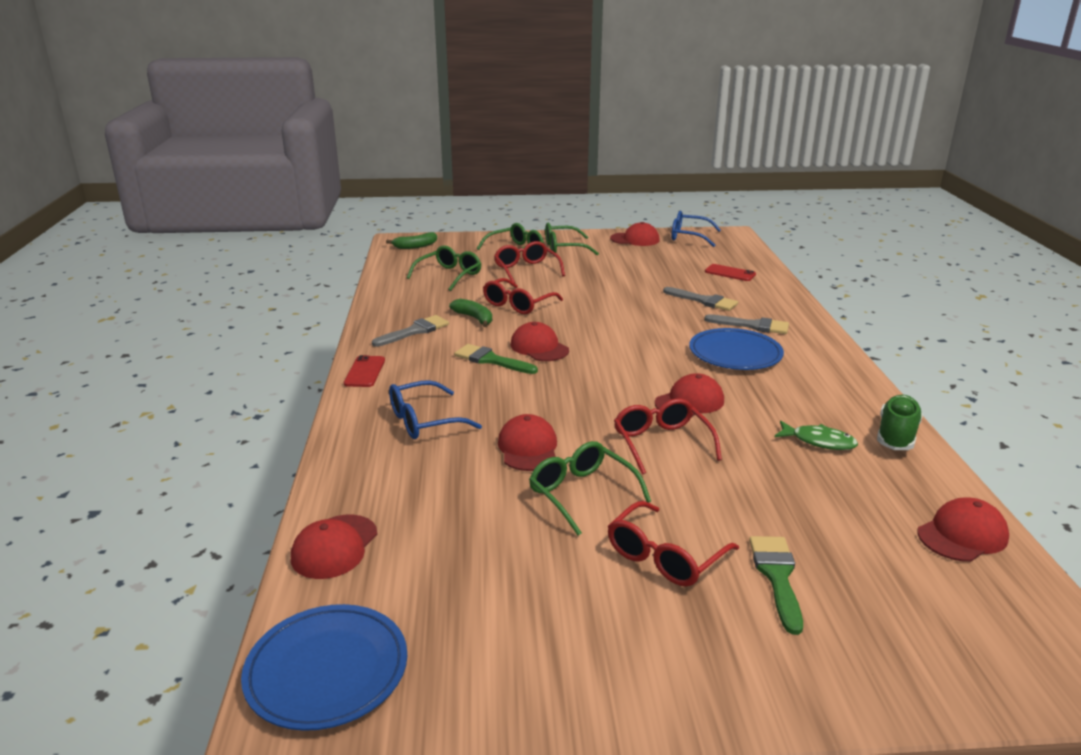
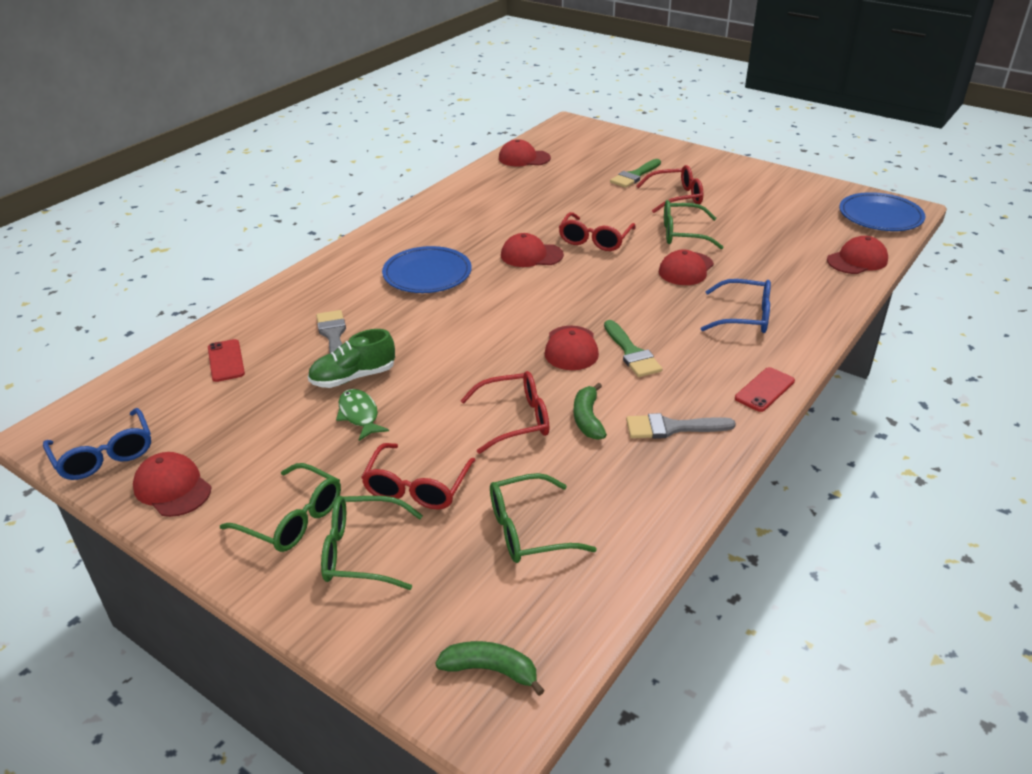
camera: 140 degrees left, 10 degrees up
green glasses [529,441,651,536] -> green glasses turned 90 degrees clockwise [664,200,724,249]
grey brush [704,314,789,334] -> none
green fish [775,421,858,450] -> green fish moved to [336,389,389,441]
green shoe [877,395,923,450] -> green shoe moved to [308,329,395,388]

